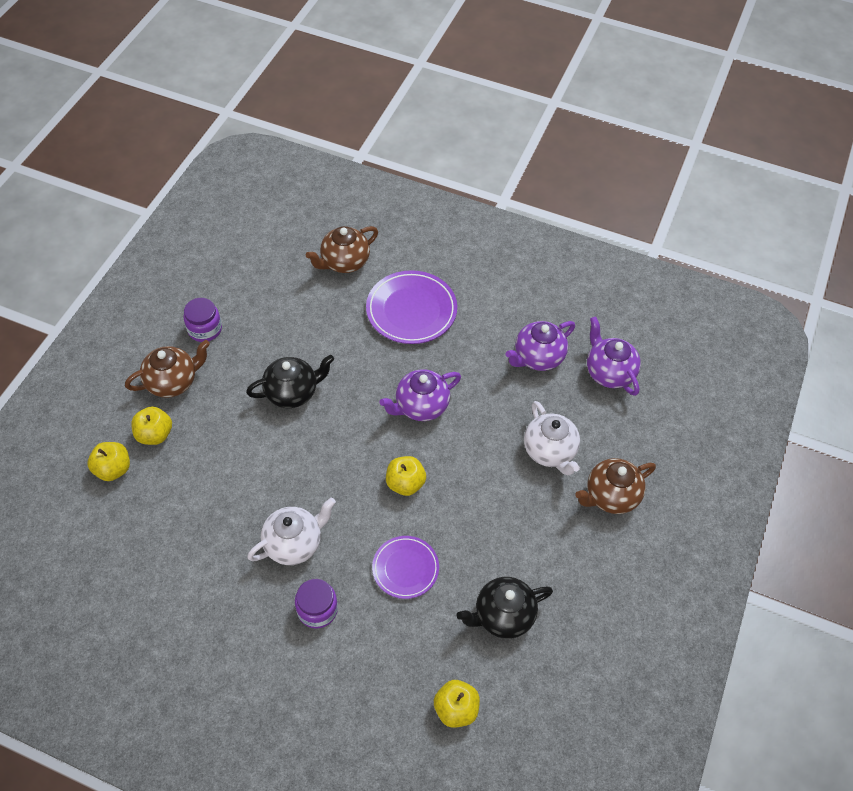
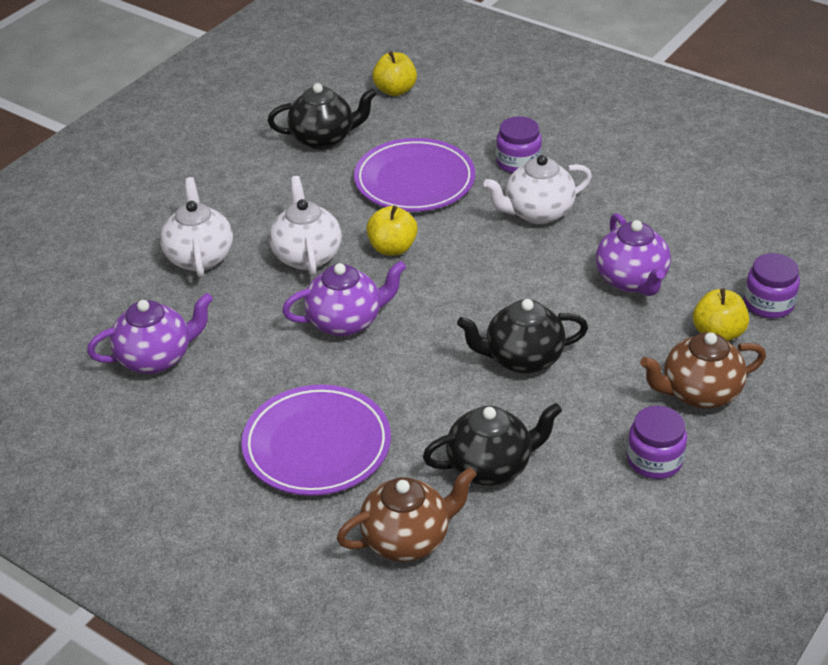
camera: 165 degrees left, 15 degrees down
yellow apple [88,442,130,481] -> purple jar [744,253,800,318]
purple plate [372,536,439,599] -> purple plate [354,138,475,212], size x1.60
brown teapot [575,458,656,514] -> none
purple teapot [587,316,641,396] -> purple teapot moved to [596,213,671,296]
none -> white teapot [269,176,342,276]
none -> black teapot [423,403,562,486]

